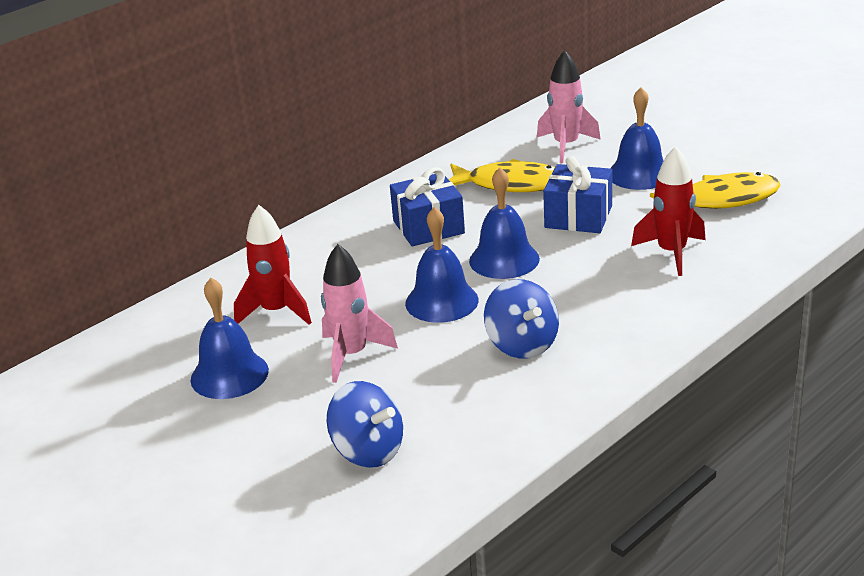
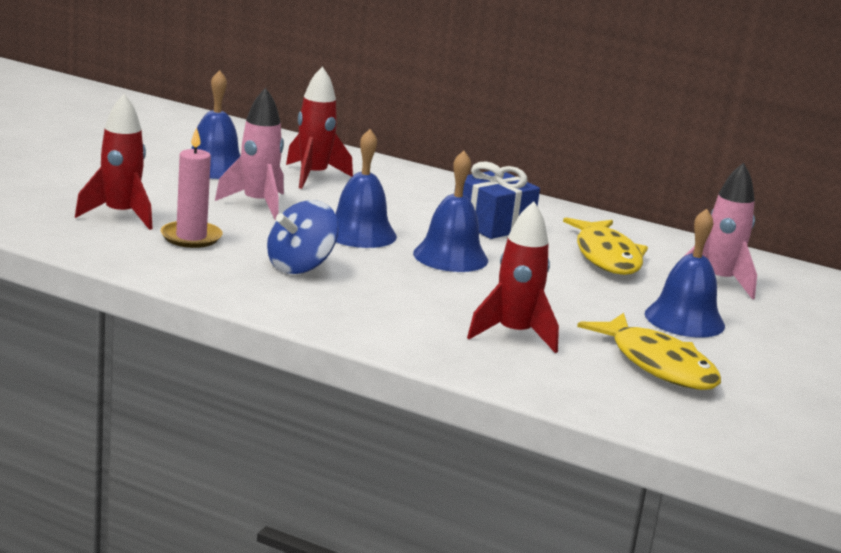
camera: 65 degrees right, 10 degrees down
blue spinning top [327,381,403,468] -> red rocket [75,94,153,230]
blue gift [543,156,612,233] -> none
none -> pink candle [161,127,223,248]

